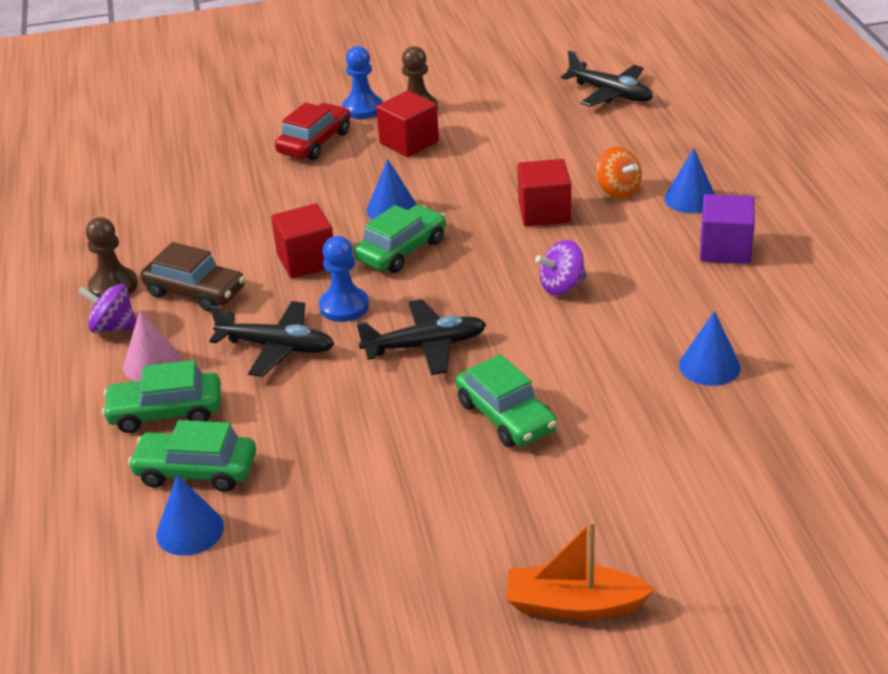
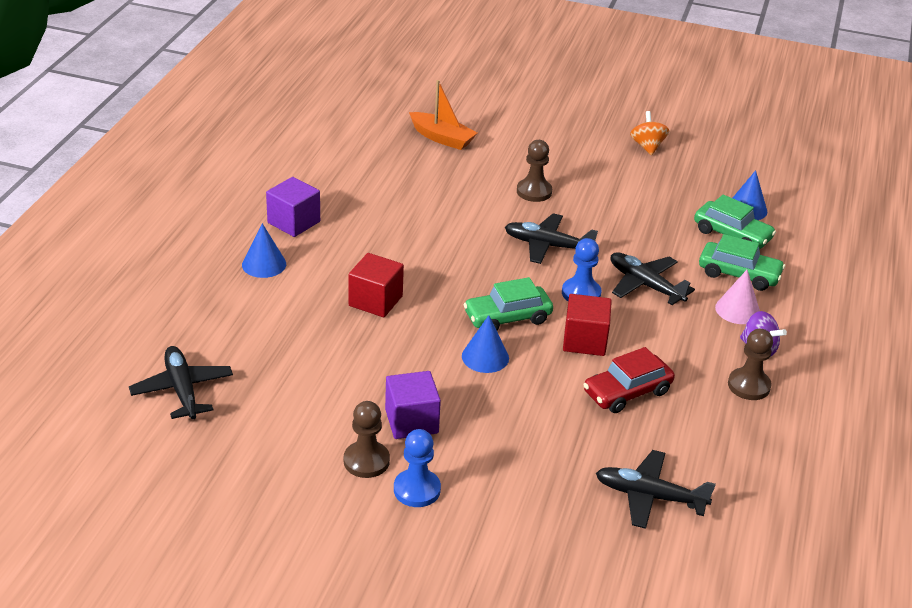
camera: 155 degrees left, 0 degrees up
brown car [140,242,245,312] -> none
red car [275,102,350,161] -> red car moved to [583,347,675,413]
red cube [376,91,439,157] -> purple cube [385,371,441,439]
green car [456,354,557,447] -> brown pawn [517,140,552,202]
orange boat [507,520,655,620] -> orange boat moved to [409,80,477,150]
purple spinning top [535,240,587,295] -> none
orange spinning top [596,147,642,198] -> orange spinning top moved to [630,111,669,155]
blue cone [679,311,741,386] -> none
none -> black plane [596,450,716,529]

